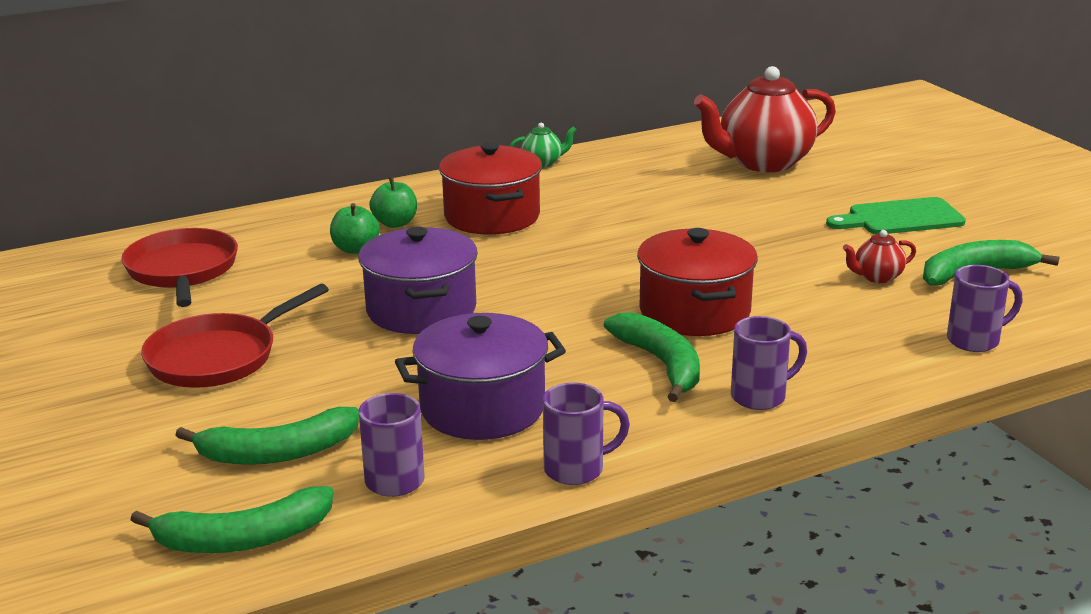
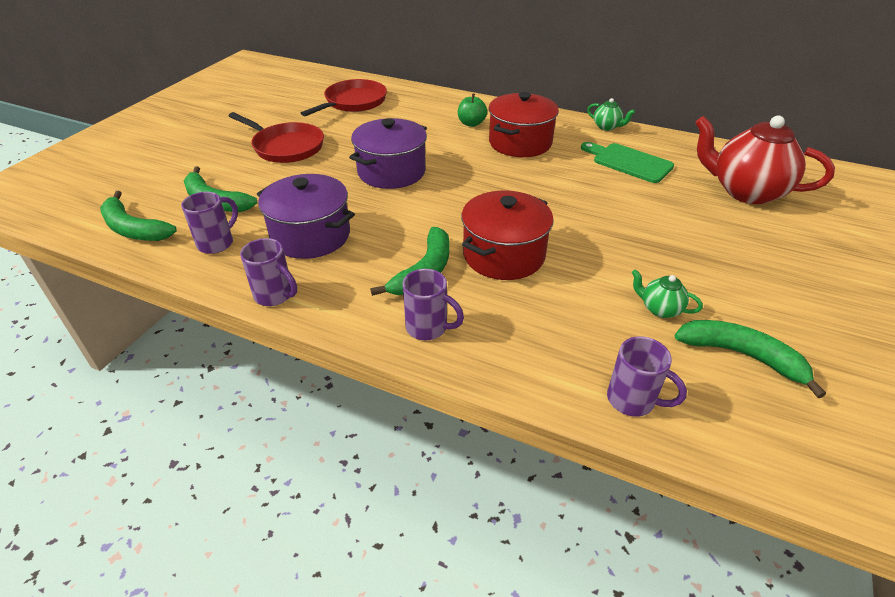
camera: 50 degrees right, 15 degrees up
red pan [141,284,329,388] -> red pan turned 150 degrees counterclockwise [229,112,324,163]
green apple [330,203,380,254] -> none
green cutting board [826,197,966,234] -> green cutting board moved to [581,142,674,183]
red teapot [843,230,916,283] -> green teapot [631,269,703,318]

